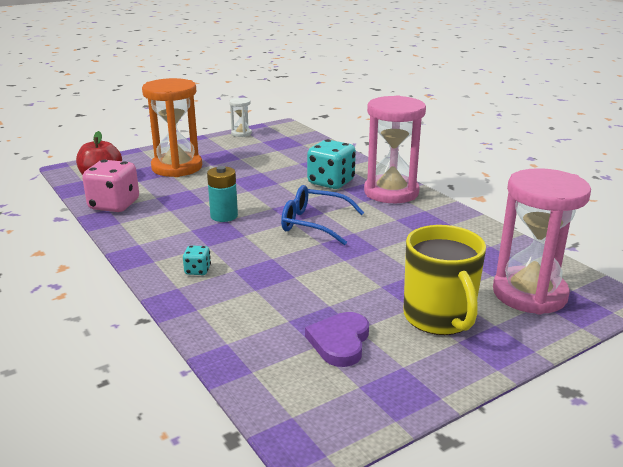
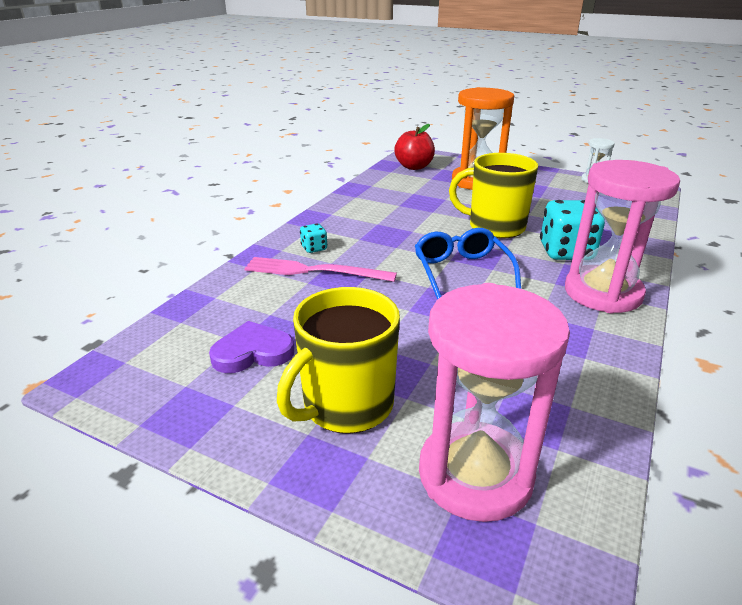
camera: 60 degrees right, 5 degrees up
pink dice [82,160,139,212] -> none
turquoise battery [207,166,238,222] -> none
none -> pink fork [244,257,397,282]
none -> yellow mug [449,153,538,239]

